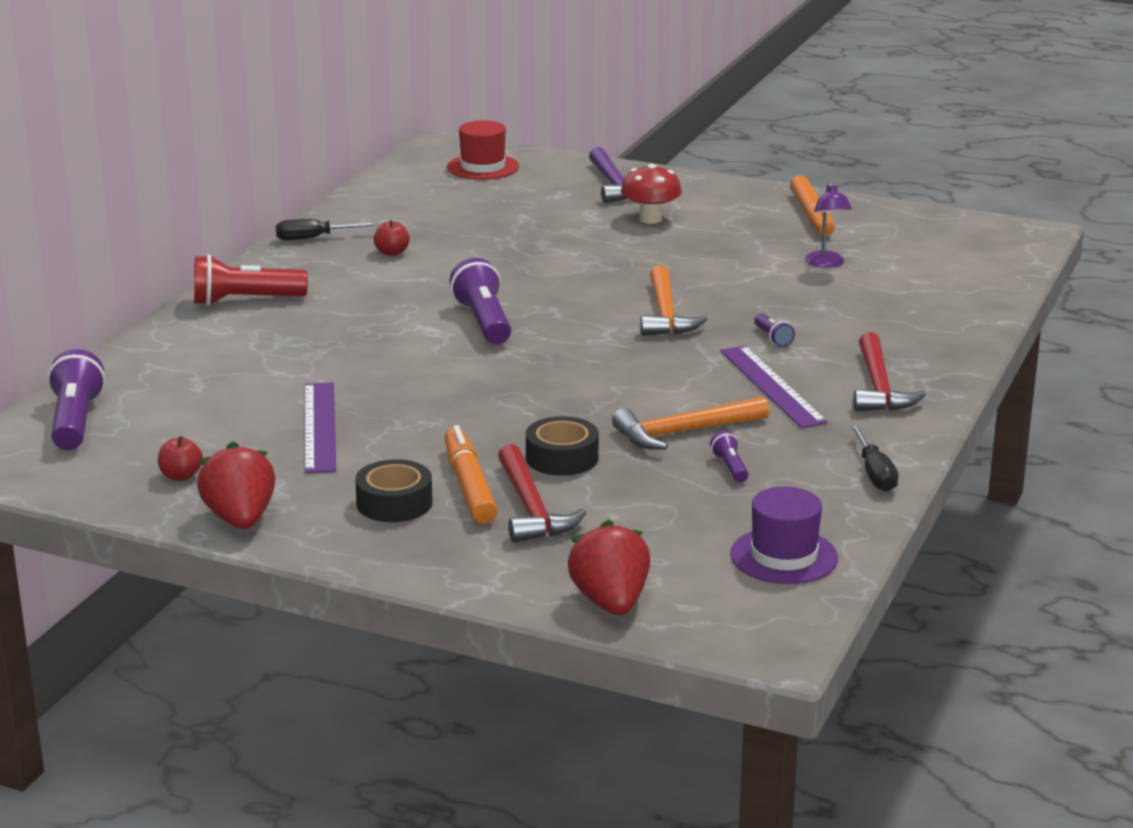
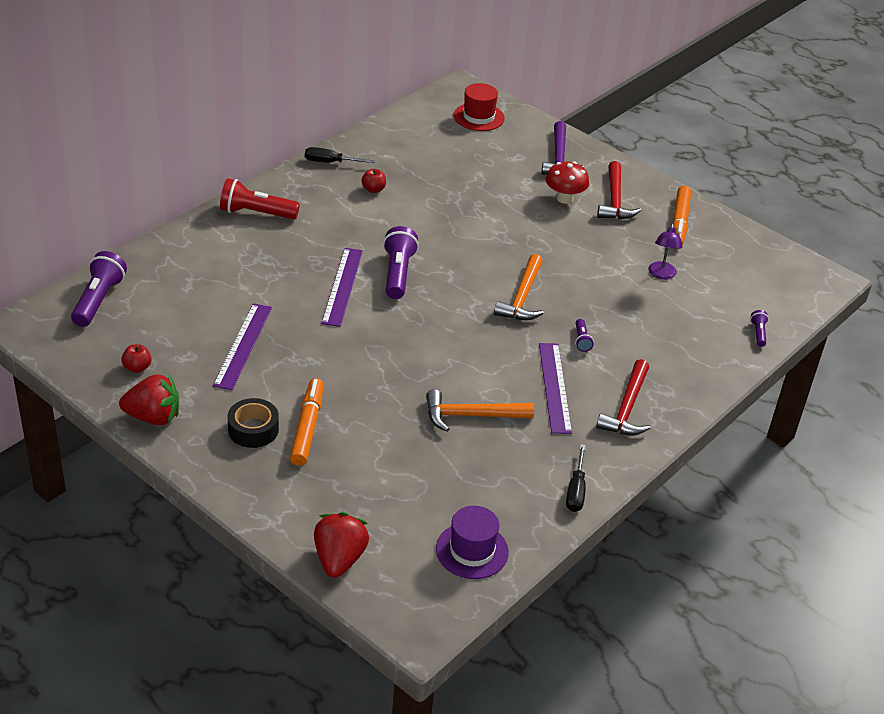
camera: 15 degrees right, 15 degrees up
red strawberry [197,442,276,529] -> red strawberry turned 90 degrees clockwise [119,374,179,425]
red hammer [498,444,587,543] -> red hammer moved to [597,161,641,219]
black tape [526,416,599,476] -> none
purple flashlight [710,431,749,482] -> purple flashlight moved to [750,310,769,347]
none -> purple ruler [321,248,363,327]

